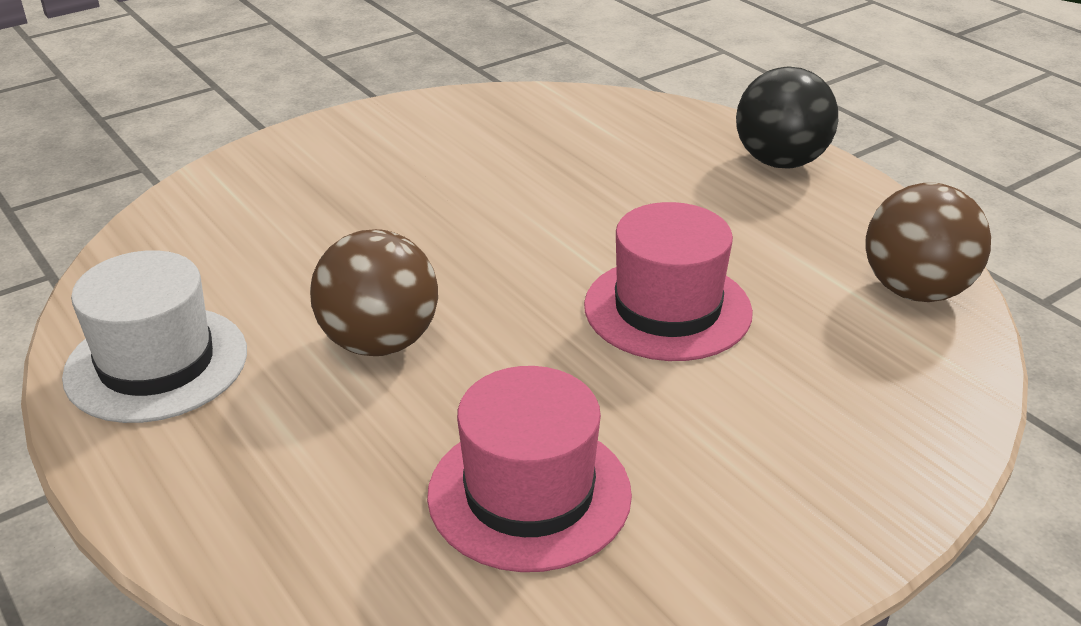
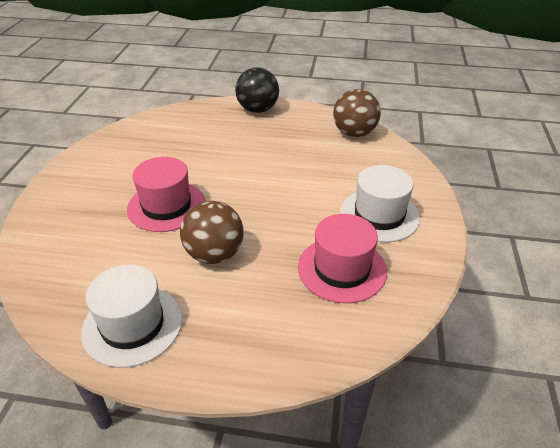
camera: 45 degrees left, 5 degrees up
pink hat [584,202,753,361] -> pink hat moved to [127,157,205,232]
none -> white hat [340,165,420,242]

